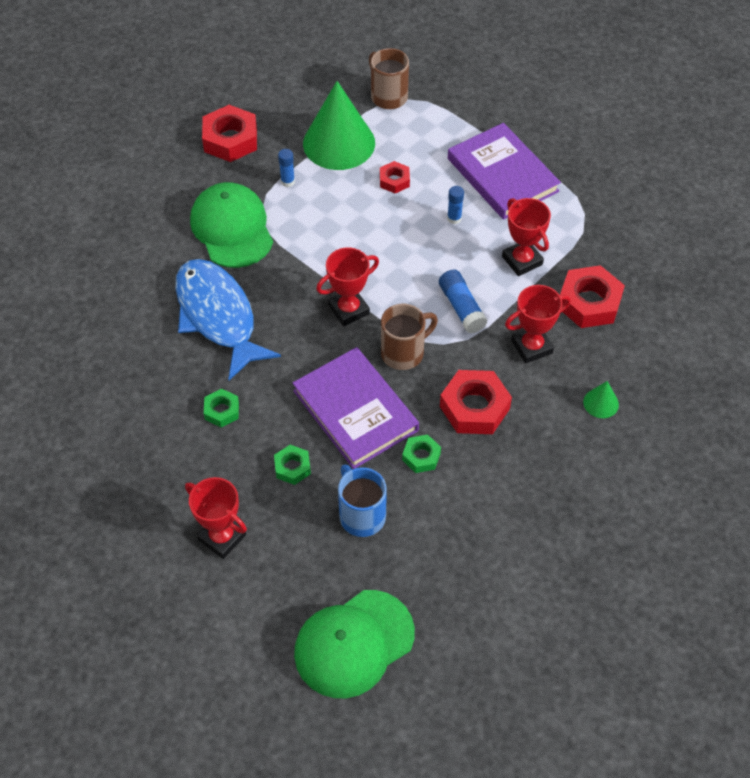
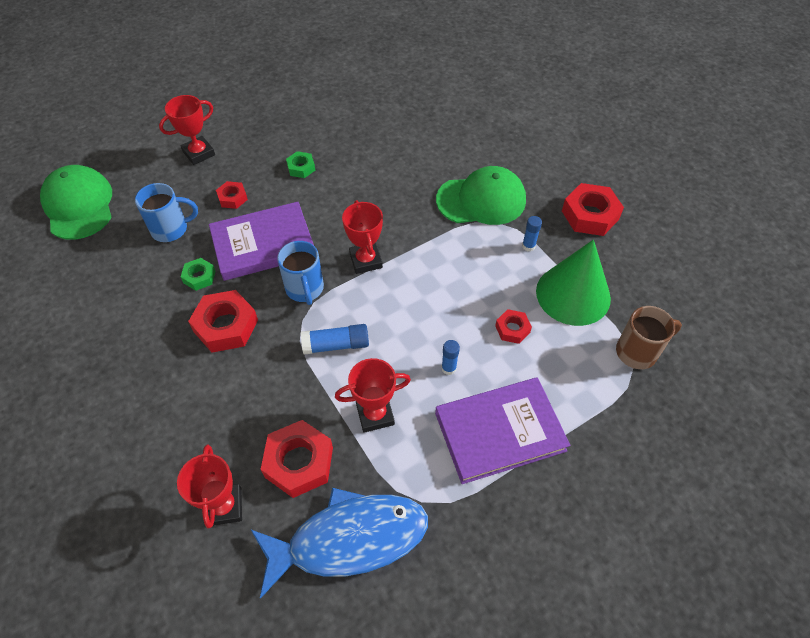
camera: 105 degrees right, 0 degrees up
blue fish [175,259,281,380] -> blue fish moved to [251,488,428,598]
green nut [274,445,311,485] -> red nut [216,181,248,209]
brown mug [381,304,438,370] -> blue mug [277,241,324,305]
red trophy [505,285,571,364] -> red trophy moved to [177,445,242,528]
green cone [583,381,619,418] -> none

